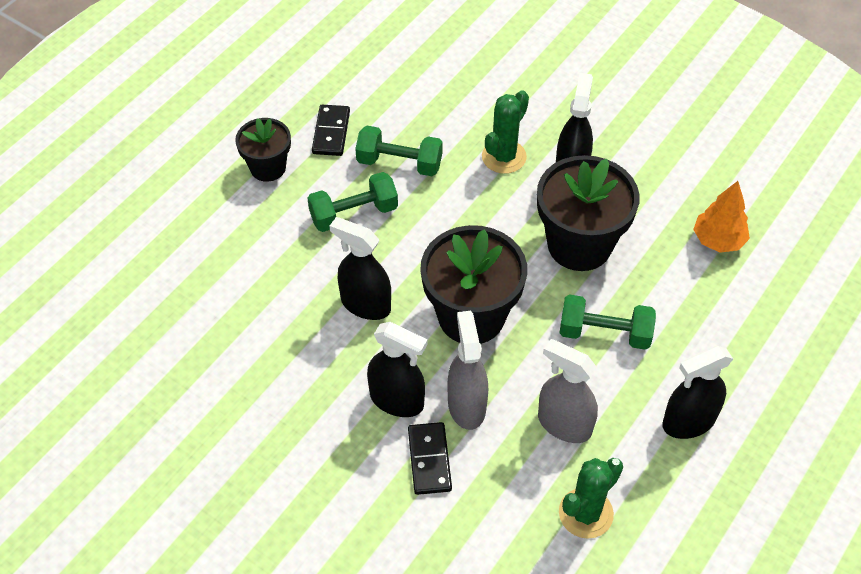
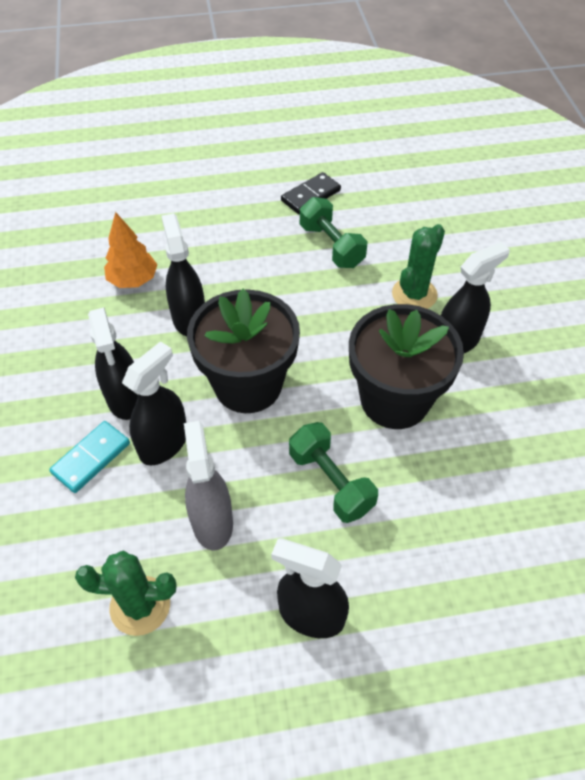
camera: 45 degrees right, 0 degrees up
black flower pot [235,118,291,182] -> none
green dumbbell [307,172,398,232] -> none
black domino [408,422,452,495] -> turquoise domino [49,421,130,493]
grey spray bottle [447,311,488,430] -> black spray bottle [122,341,186,465]
green cactus [482,90,529,174] -> green cactus turned 45 degrees counterclockwise [392,224,445,309]
orange tree [693,181,750,253] -> orange tree moved to [104,212,158,288]

